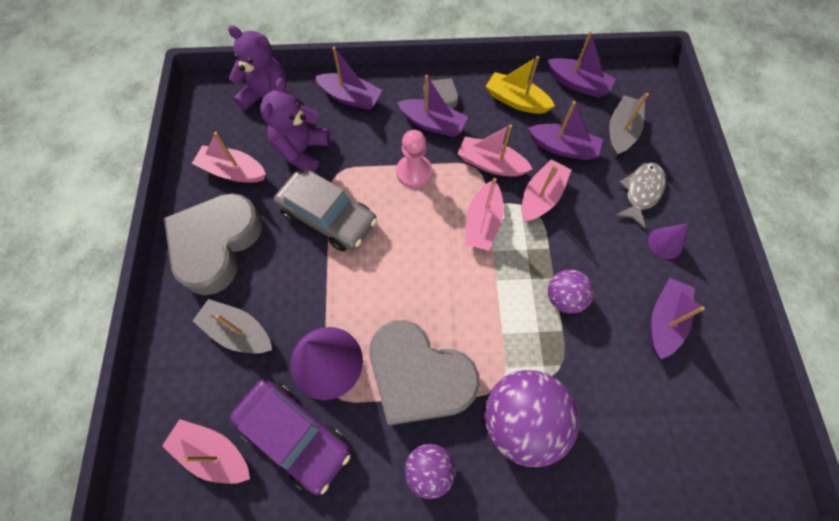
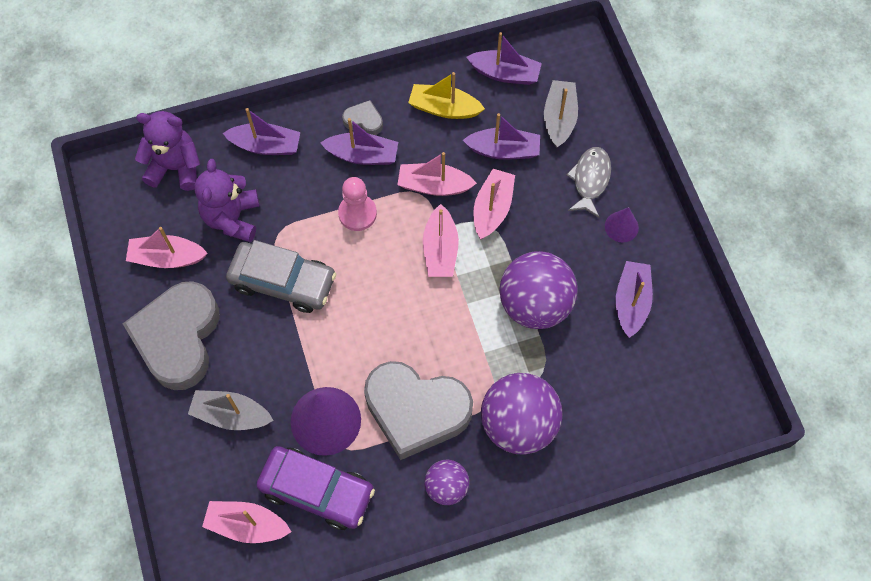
camera: 15 degrees left, 0 degrees up
purple ball [548,269,594,314] -> purple ball [499,251,577,329], size x1.82

